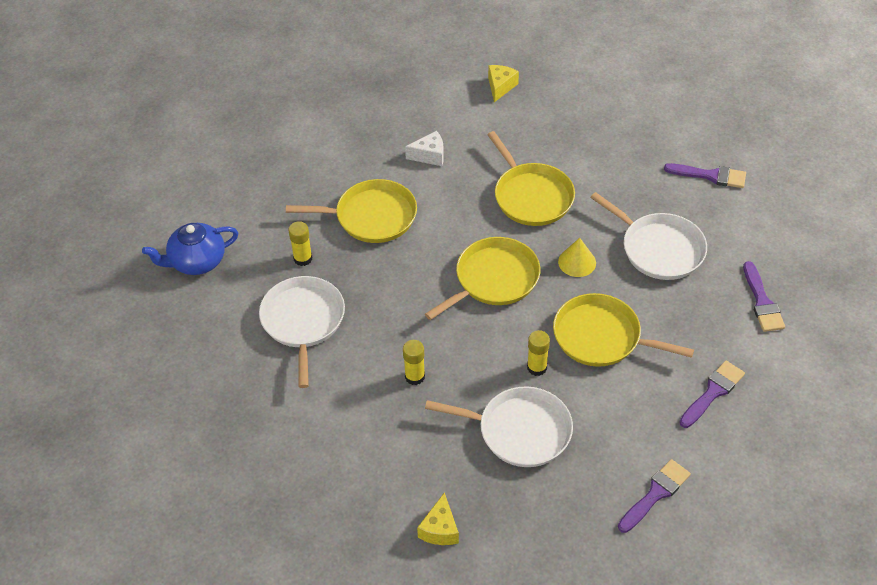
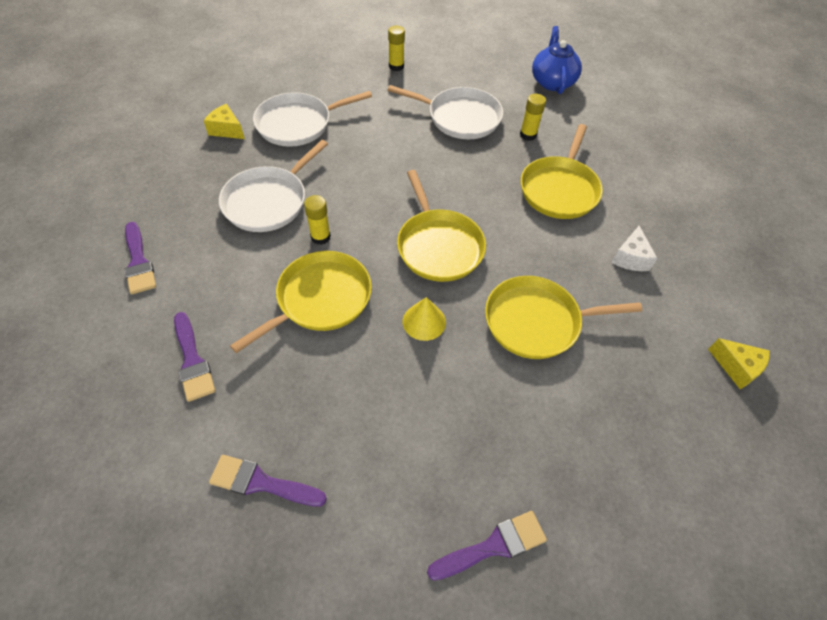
camera: 110 degrees right, 5 degrees up
yellow glue stick [403,340,425,385] -> yellow glue stick moved to [388,26,405,71]
white pan [590,192,707,280] -> white pan moved to [253,91,372,147]
purple brush [664,163,746,188] -> purple brush turned 150 degrees counterclockwise [427,511,547,580]

